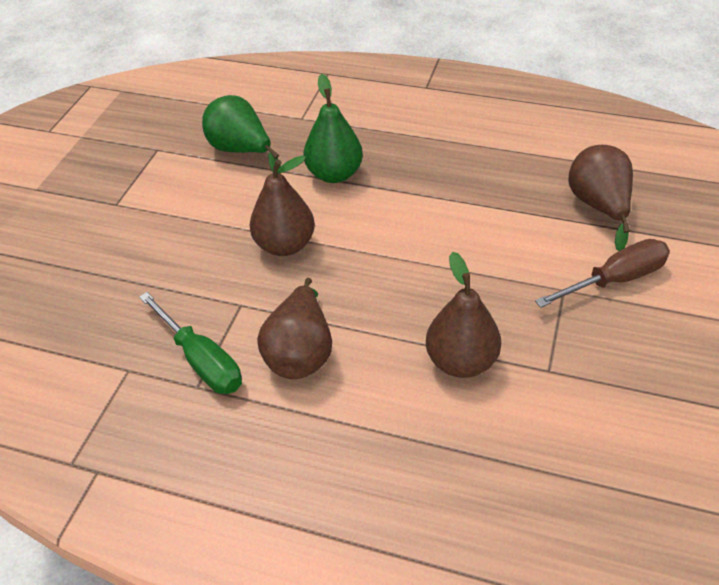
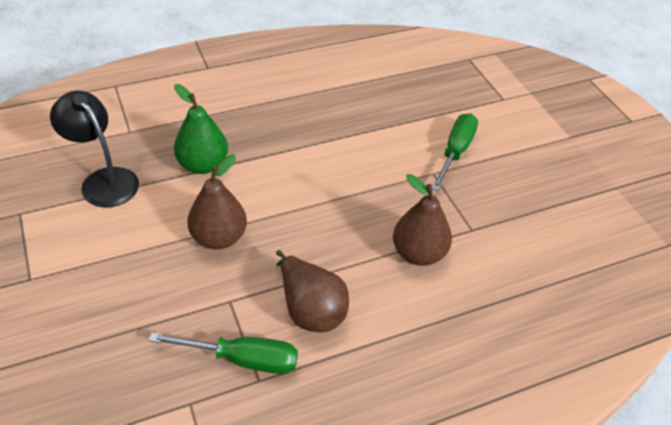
camera: 45 degrees left, 0 degrees up
green pear [202,95,281,174] -> black lamp [50,91,139,207]
brown screwdriver [535,239,670,308] -> green screwdriver [432,113,478,191]
brown pear [569,145,633,251] -> none

